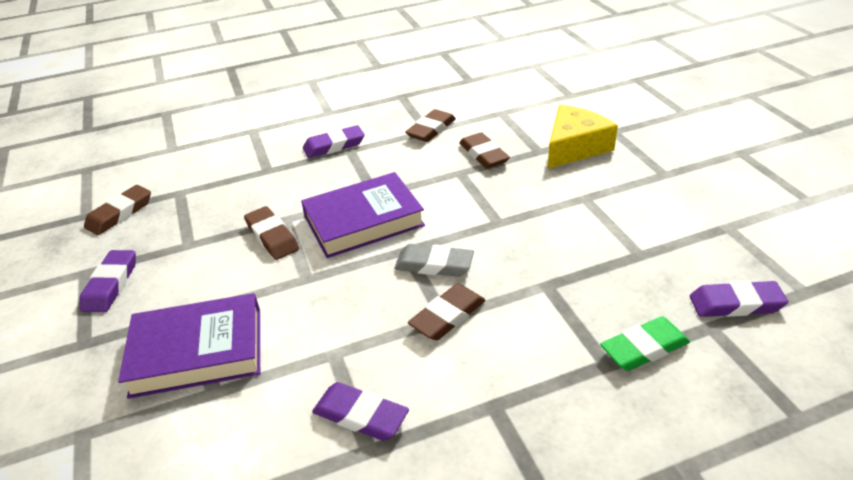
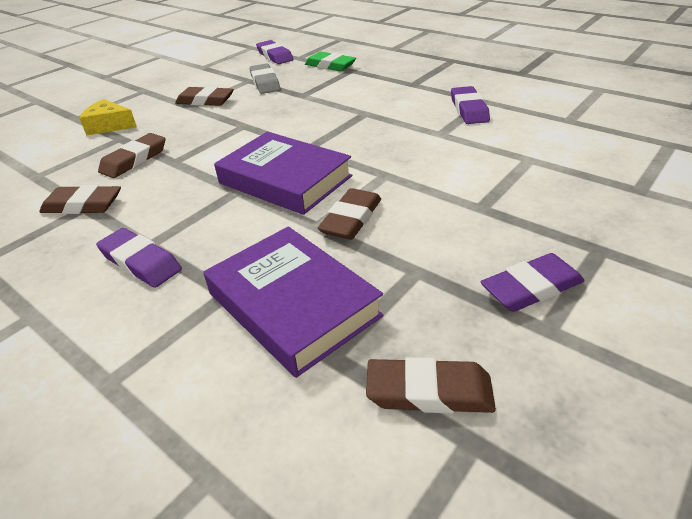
camera: 120 degrees left, 0 degrees up
purple book [118,293,260,399] -> purple book moved to [204,226,384,378]
grey eraser [394,244,474,277] -> grey eraser moved to [250,64,280,94]
brown eraser [408,283,486,340] -> brown eraser moved to [175,86,234,106]
yellow cheese [548,105,618,169] -> yellow cheese [79,99,137,136], size x0.66

